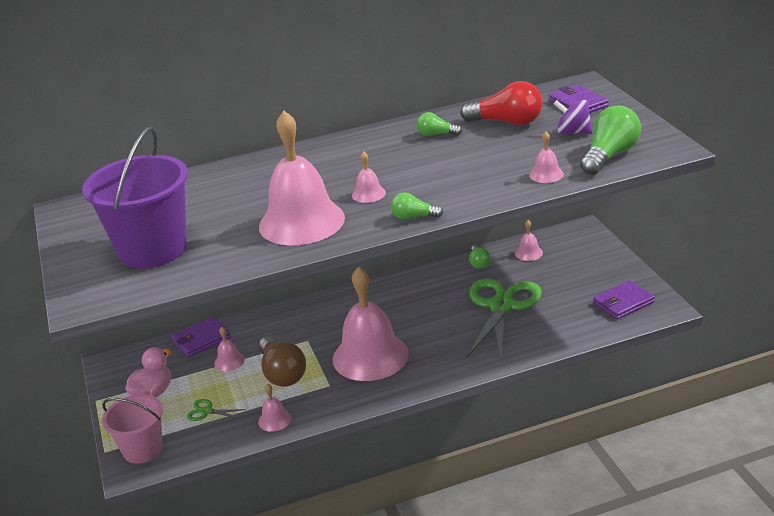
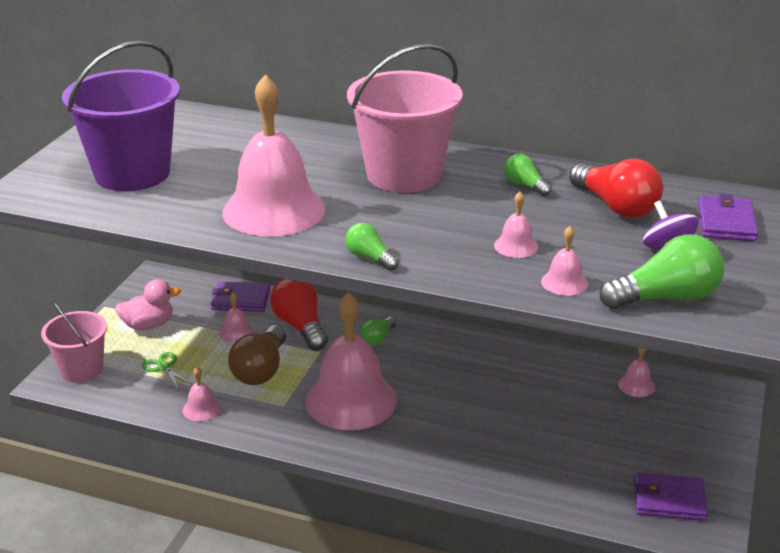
camera: 35 degrees right, 0 degrees up
pink bell [352,151,386,203] -> pink bell moved to [494,192,538,258]
green scissors [467,279,542,362] -> none
green light bulb [469,245,491,269] -> green light bulb moved to [360,317,396,345]
none -> red light bulb [270,279,328,351]
none -> pink bucket [347,44,463,193]

